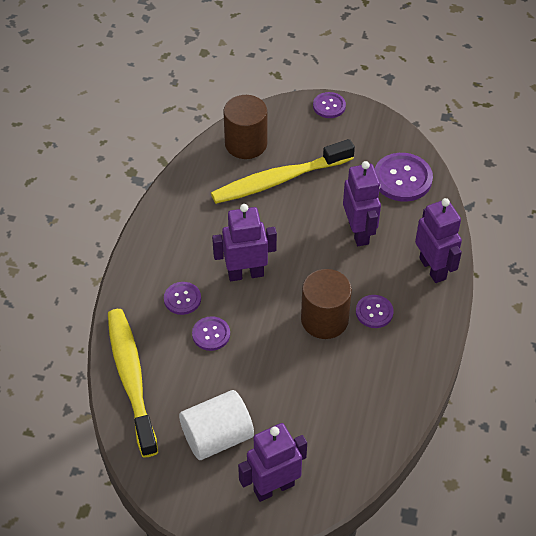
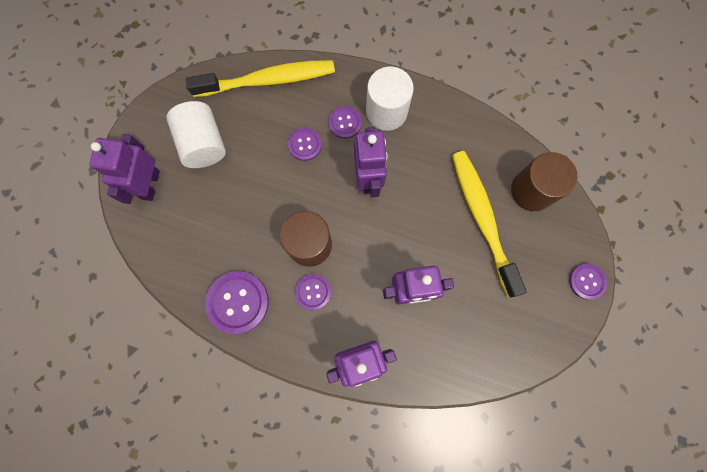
camera: 95 degrees right, 25 degrees up
purple robot [238,423,307,502] -> purple robot turned 150 degrees counterclockwise [89,134,160,204]
purple button [375,153,433,202] -> purple button moved to [205,271,269,334]
none -> white cylinder [366,67,414,131]

